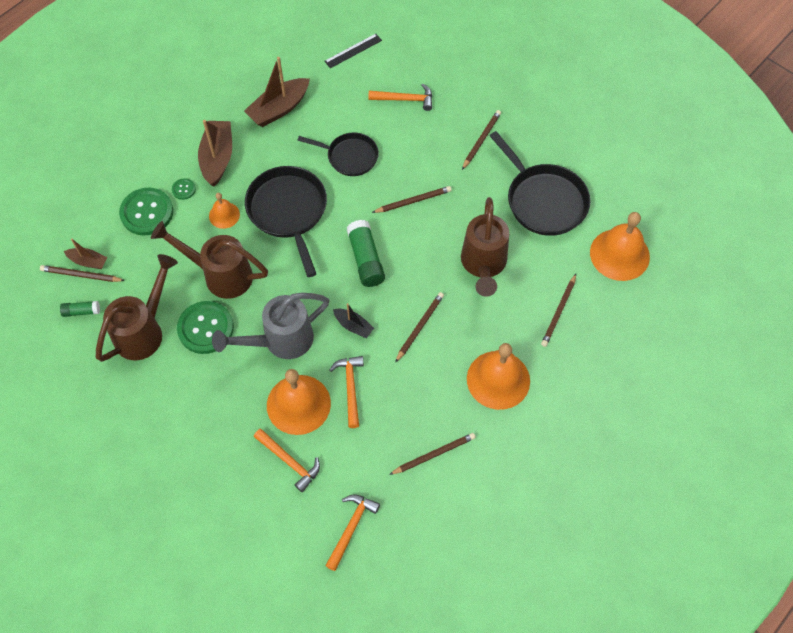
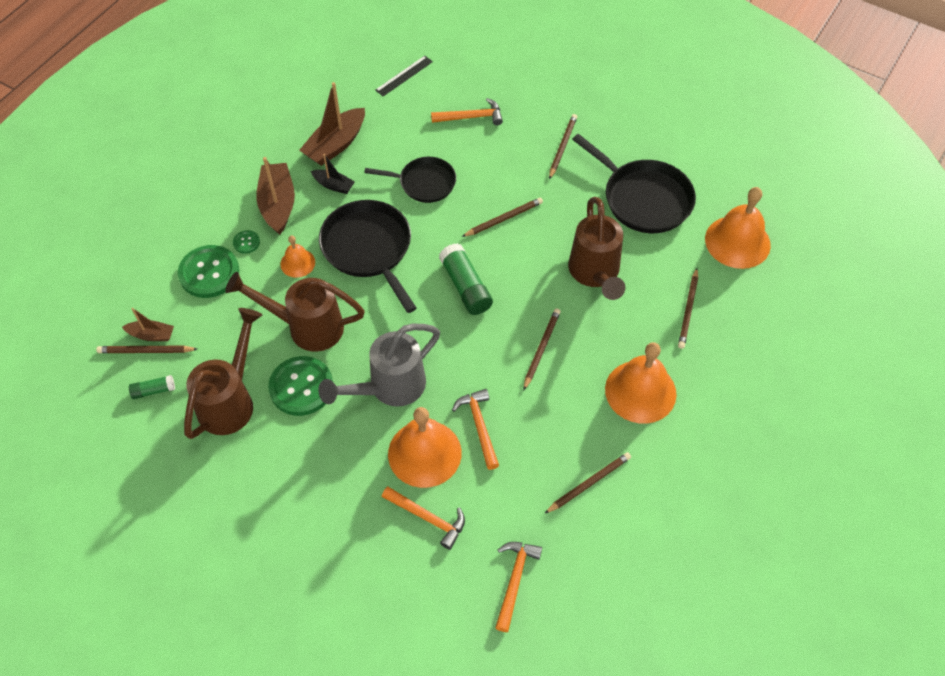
camera: 10 degrees left, 5 degrees down
black boat [333,303,374,338] -> black boat moved to [311,154,355,194]

